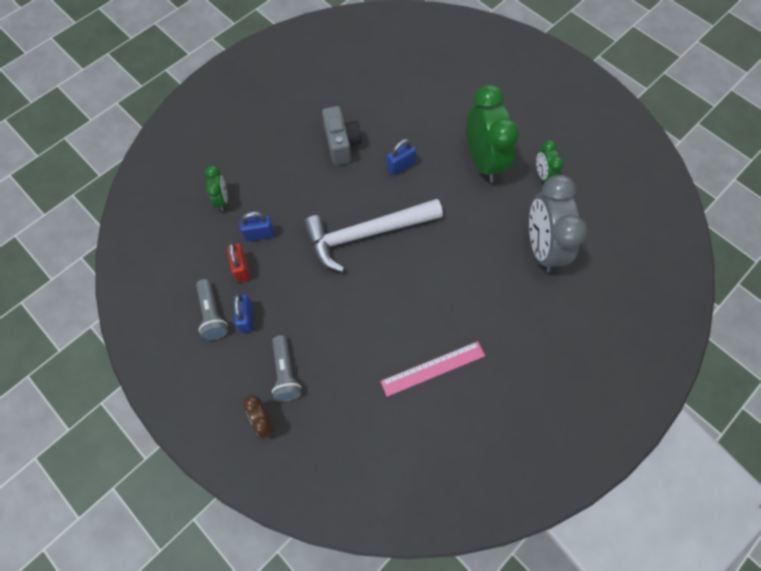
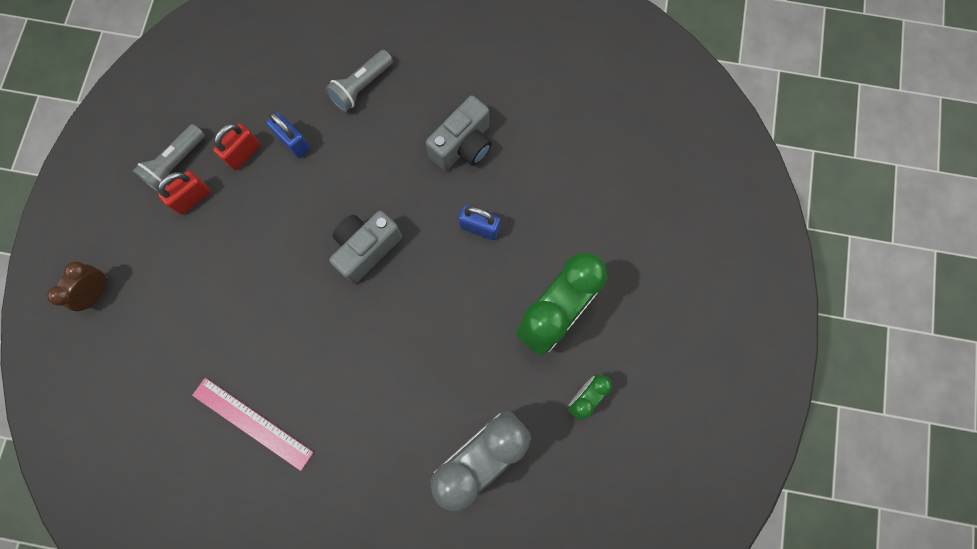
camera: 55 degrees right, 10 degrees up
green clock [205,166,228,211] -> none
blue padlock [233,294,254,333] -> red padlock [158,171,211,215]
grey flashlight [272,335,301,402] -> grey flashlight moved to [325,50,393,112]
white hammer [303,199,443,272] -> grey camera [329,211,402,284]

